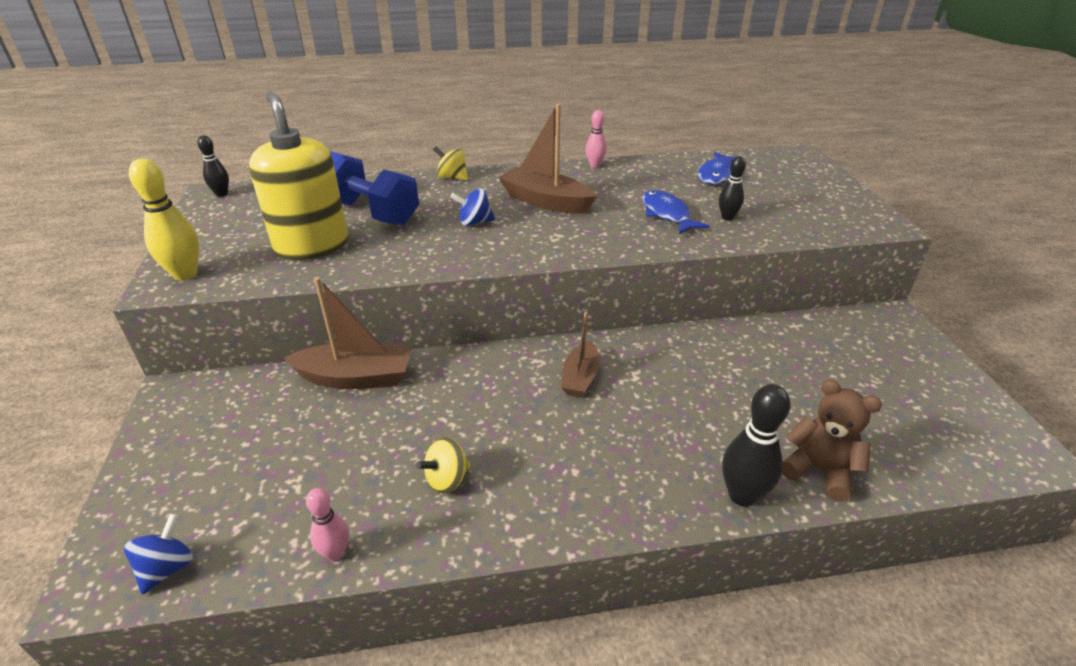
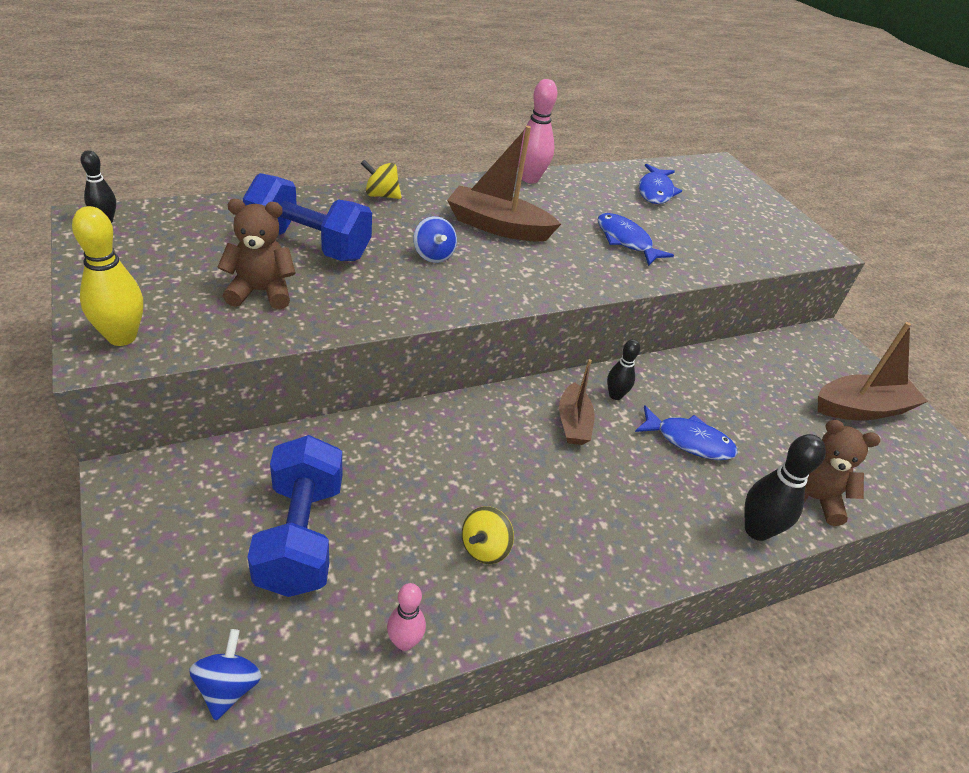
camera: 20 degrees left, 5 degrees up
yellow soap dispenser [249,92,348,260] -> brown teddy bear [218,199,296,309]
brown boat [284,277,412,389] -> brown boat moved to [818,322,928,420]
blue spinning top [450,188,495,226] -> blue spinning top turned 90 degrees counterclockwise [413,216,457,263]
pink bowling pin [586,110,607,168] -> pink bowling pin [518,79,557,184], size x1.64
black bowling pin [719,156,746,220] -> black bowling pin moved to [607,339,640,400]
none -> blue dumbbell [248,435,342,597]
none -> blue fish [635,405,738,460]

